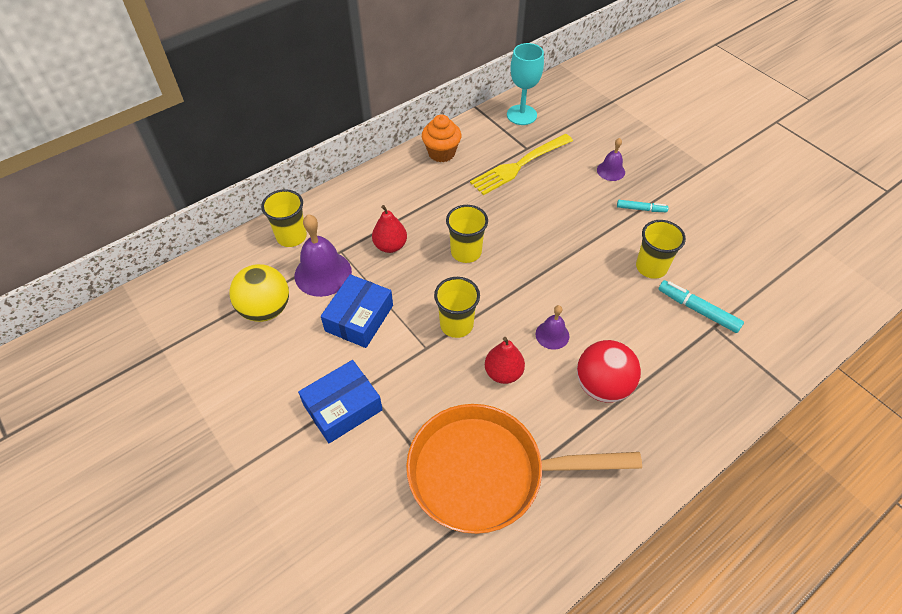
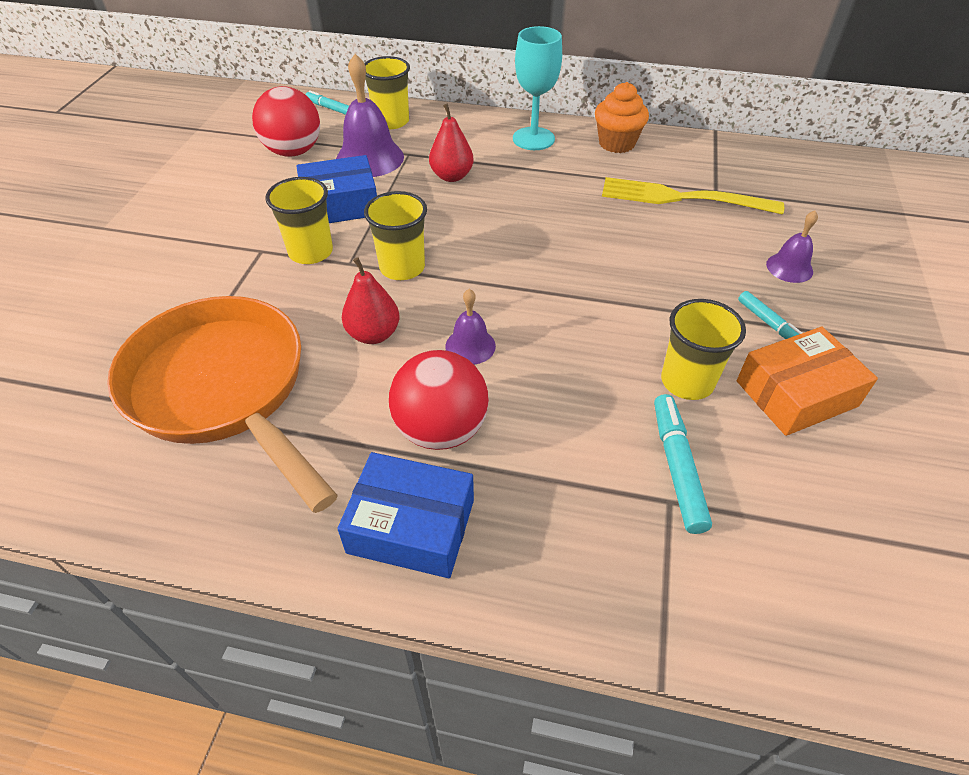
camera: 50 degrees right, 5 degrees down
yellow ball [229,264,289,322] -> red ball [252,86,320,157]
blue box [298,360,382,443] -> blue box moved to [337,452,474,578]
yellow cup [446,205,488,263] -> yellow cup moved to [265,177,333,264]
turquoise goblet [507,43,544,125] -> turquoise goblet moved to [513,26,562,150]
none -> turquoise marker [305,90,349,115]
none -> orange box [737,327,878,436]

